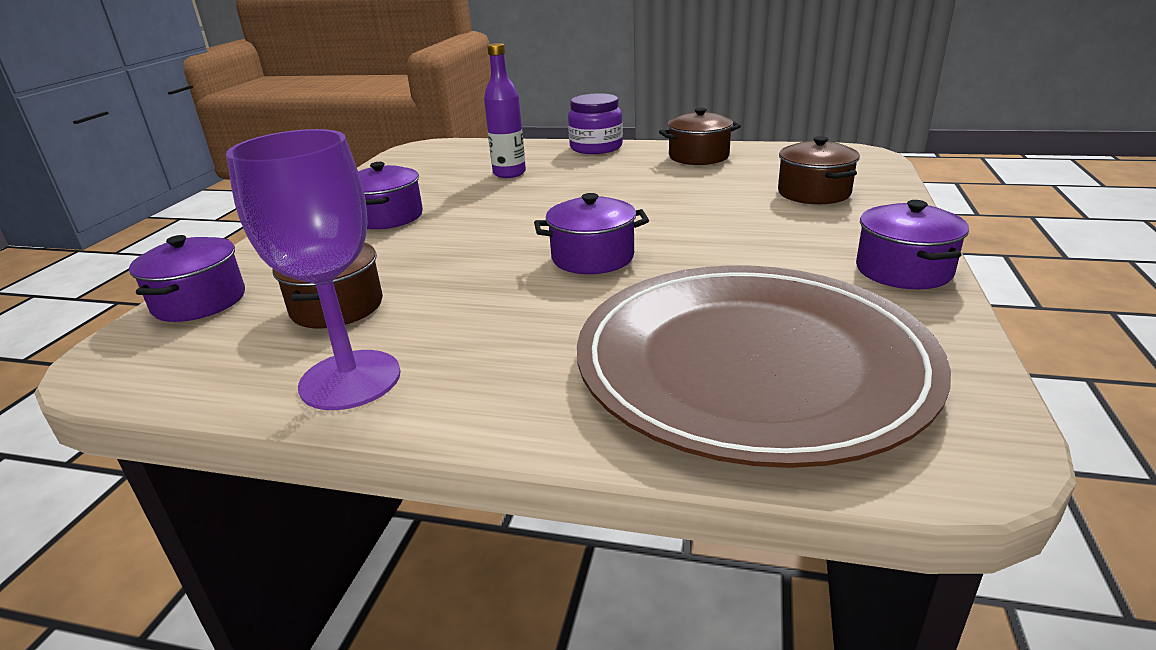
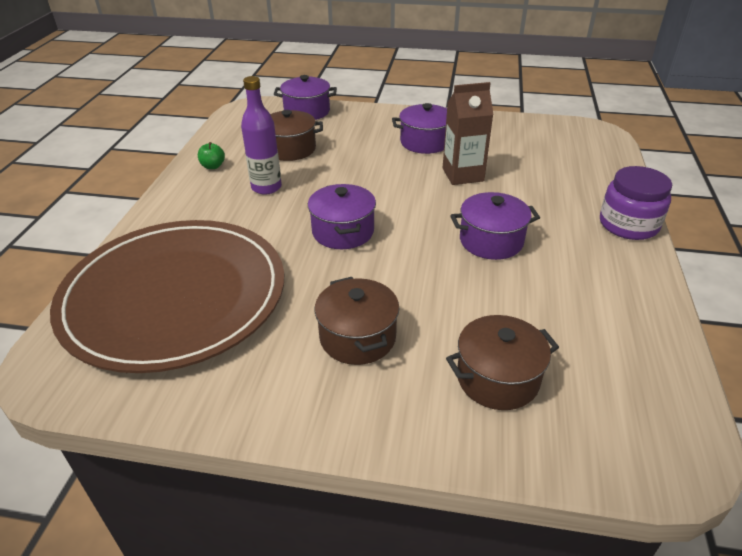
camera: 85 degrees right, 10 degrees up
purple goblet [226,129,401,410] -> green apple [198,142,225,169]
purple bottle [484,43,526,178] -> purple bottle moved to [241,76,282,195]
brown pot [659,108,741,165] -> brown pot moved to [315,277,399,365]
purple pot [856,200,969,289] -> purple pot moved to [450,192,540,260]
none -> brown carton [443,82,494,185]

